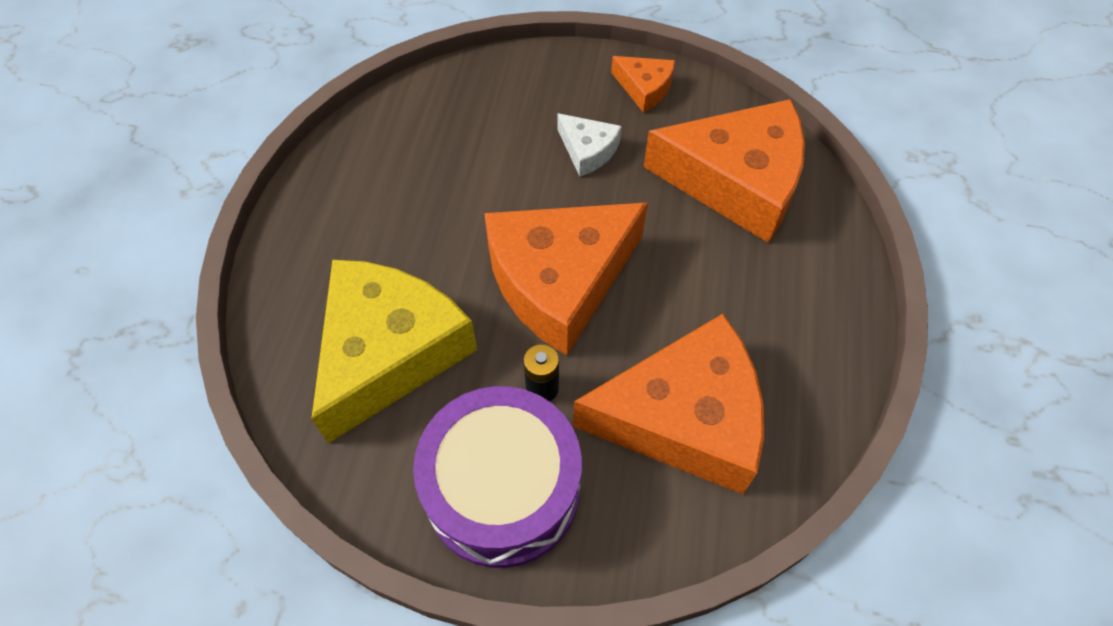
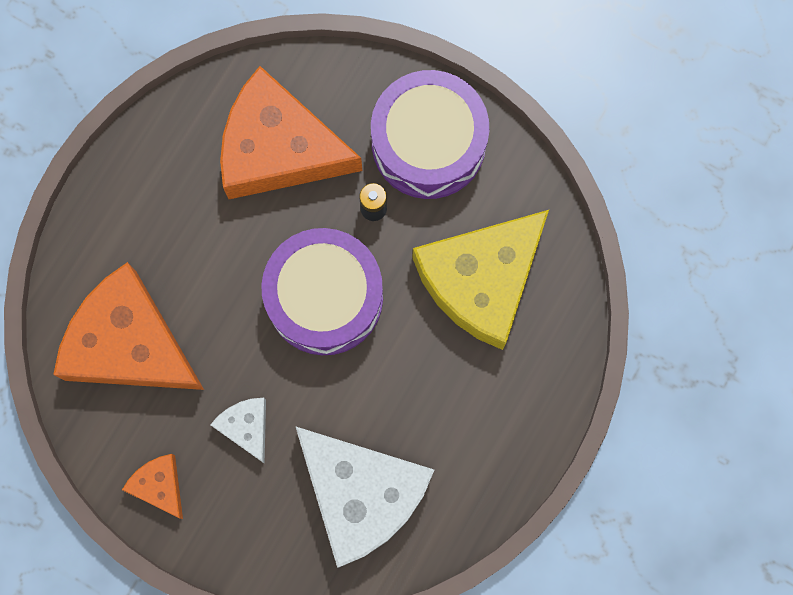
camera: 160 degrees left, 20 degrees up
orange cheese [484,202,648,356] -> purple drum [261,228,383,355]
none -> white cheese [295,426,434,568]

